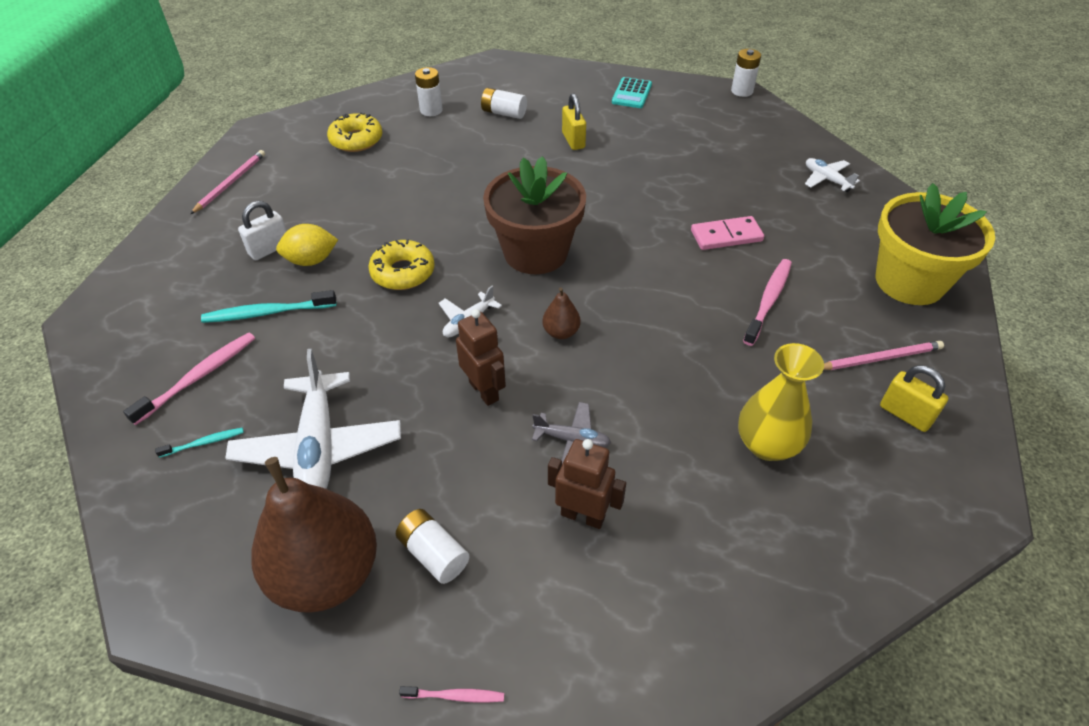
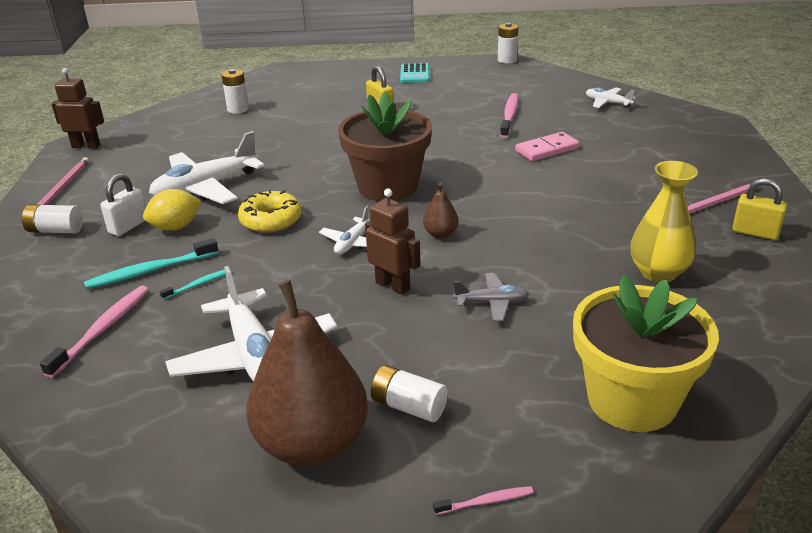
camera: 15 degrees left, 15 degrees down
turquoise toothbrush [155,428,244,458] -> turquoise toothbrush moved to [159,270,225,300]
yellow donut [327,113,383,152] -> none
white battery [481,88,527,119] -> white battery moved to [22,205,83,233]
brown robot [548,439,626,529] -> brown robot moved to [51,68,104,149]
pink toothbrush [743,259,792,346] -> pink toothbrush moved to [500,93,518,138]
yellow flower pot [876,183,995,305] -> yellow flower pot moved to [573,275,719,432]
none -> white plane [149,131,265,204]

